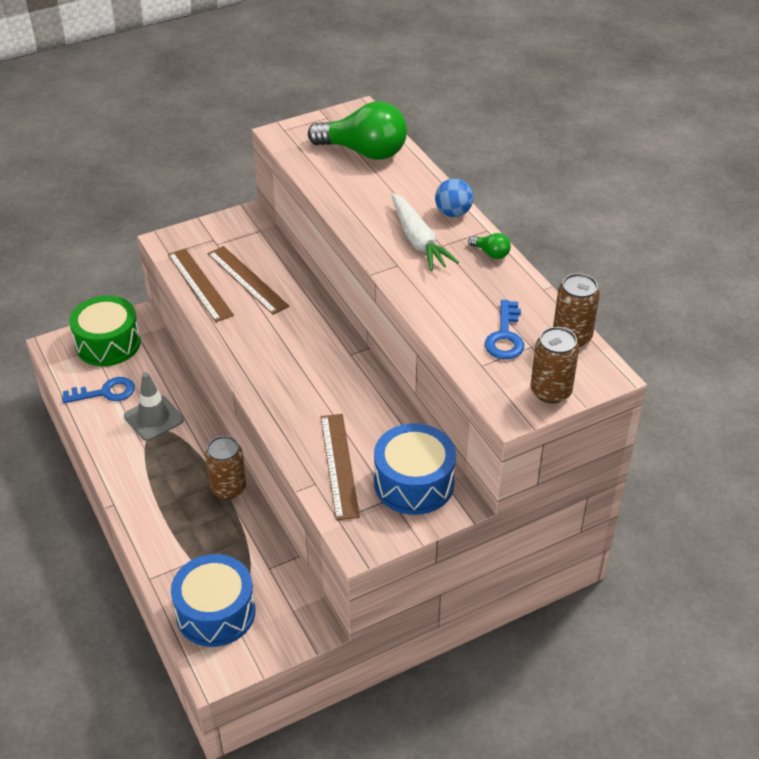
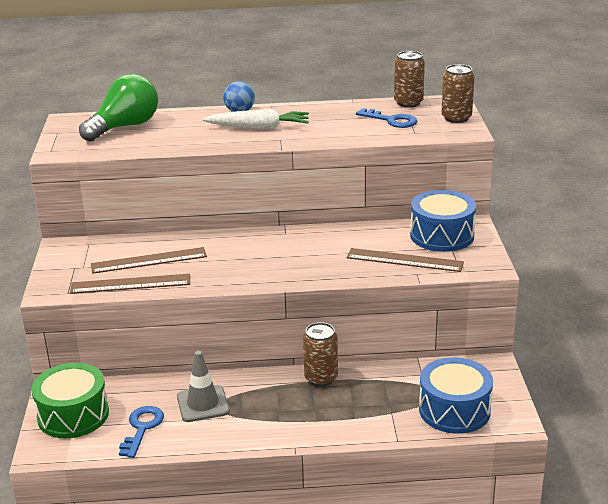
camera: 65 degrees left, 15 degrees down
green light bulb [468,233,511,259] -> none

